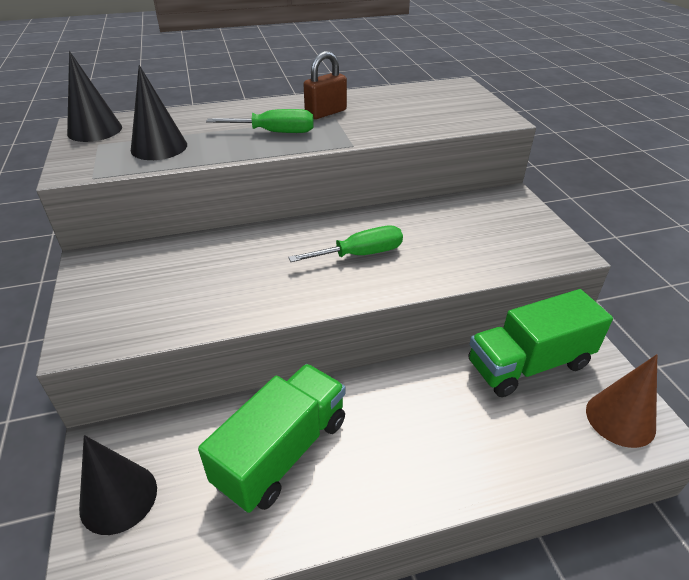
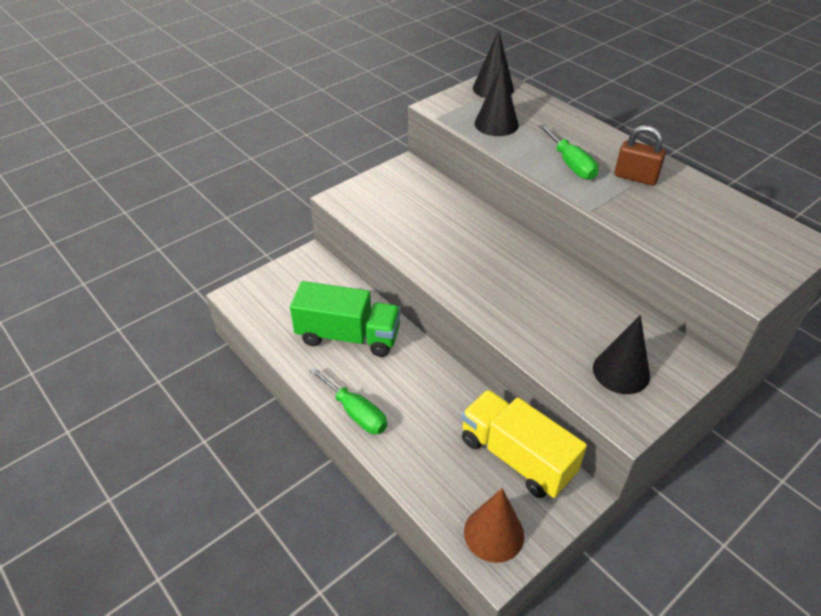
camera: 65 degrees right, 5 degrees up
black cone [79,435,157,535] -> black cone moved to [593,315,650,394]
green screwdriver [288,226,403,262] -> green screwdriver moved to [309,367,387,434]
green truck [469,289,613,397] -> yellow truck [461,390,587,498]

